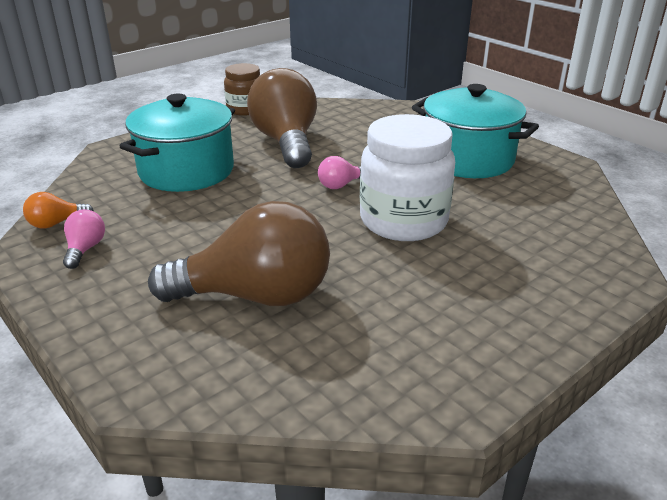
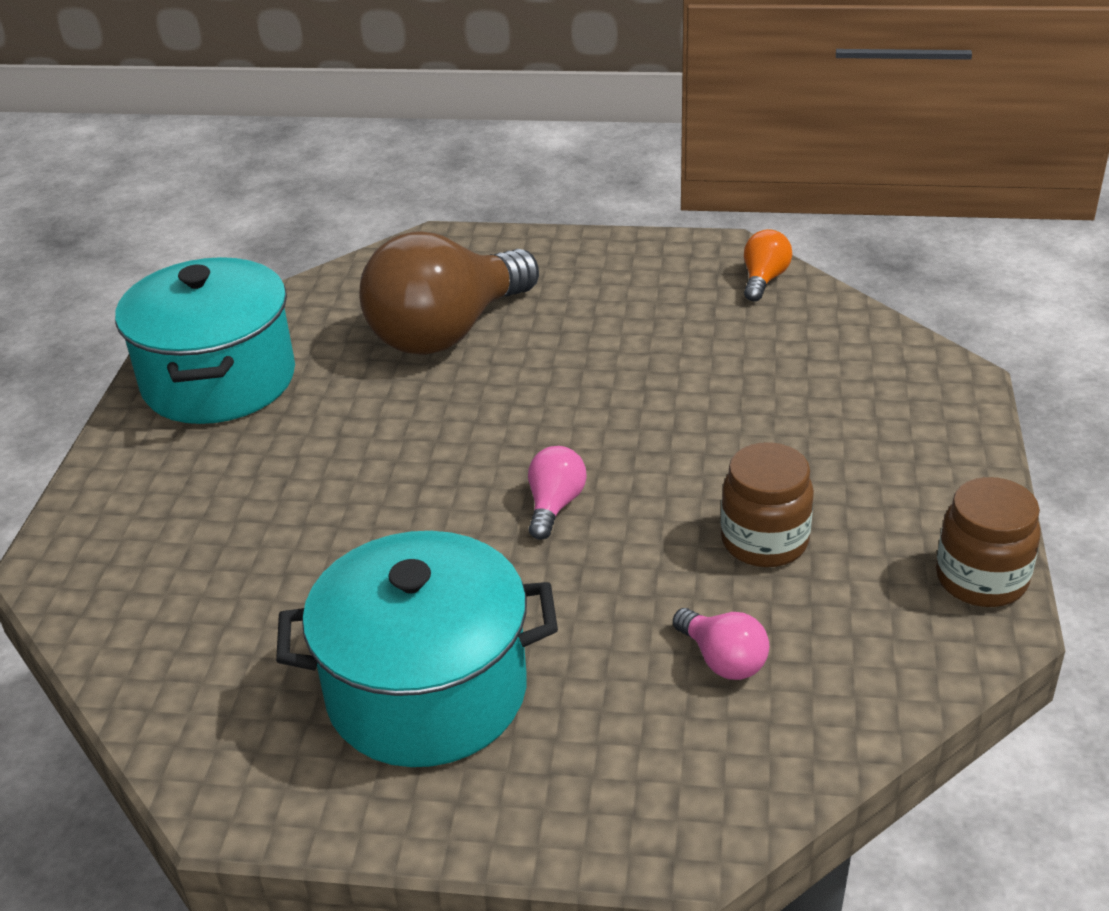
camera: 140 degrees right, 5 degrees up
pink light bulb [63,209,105,269] -> pink light bulb moved to [673,608,769,680]
turquoise pot [119,94,235,192] -> turquoise pot moved to [115,257,295,424]
brown light bulb [247,68,317,168] -> brown jar [721,442,814,567]
white jar [360,114,455,241] -> none

